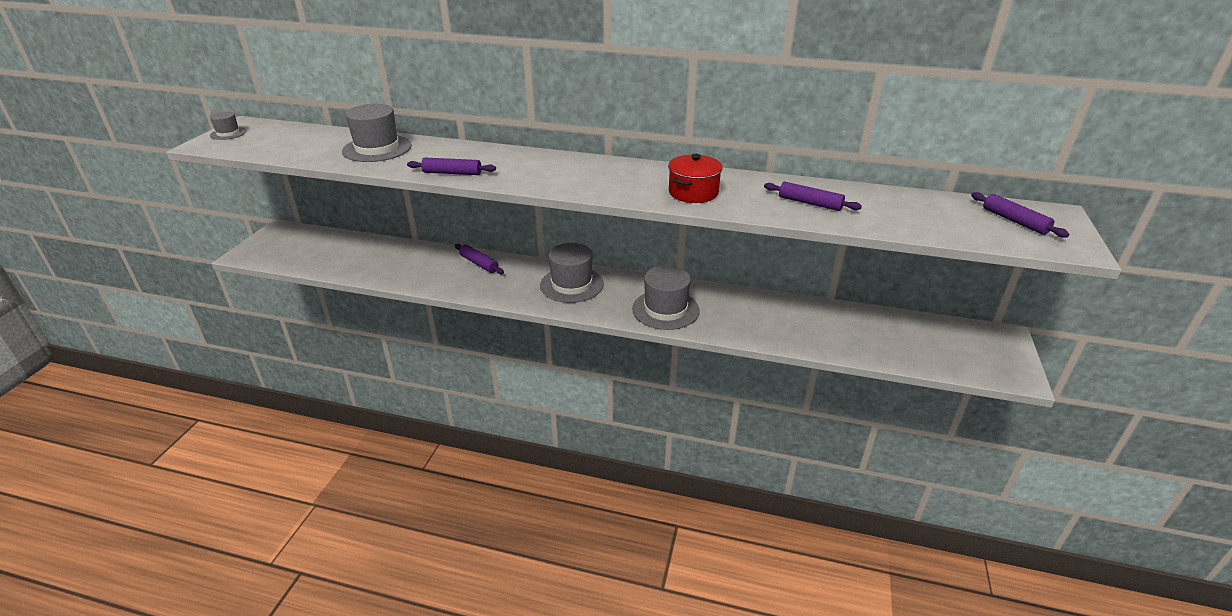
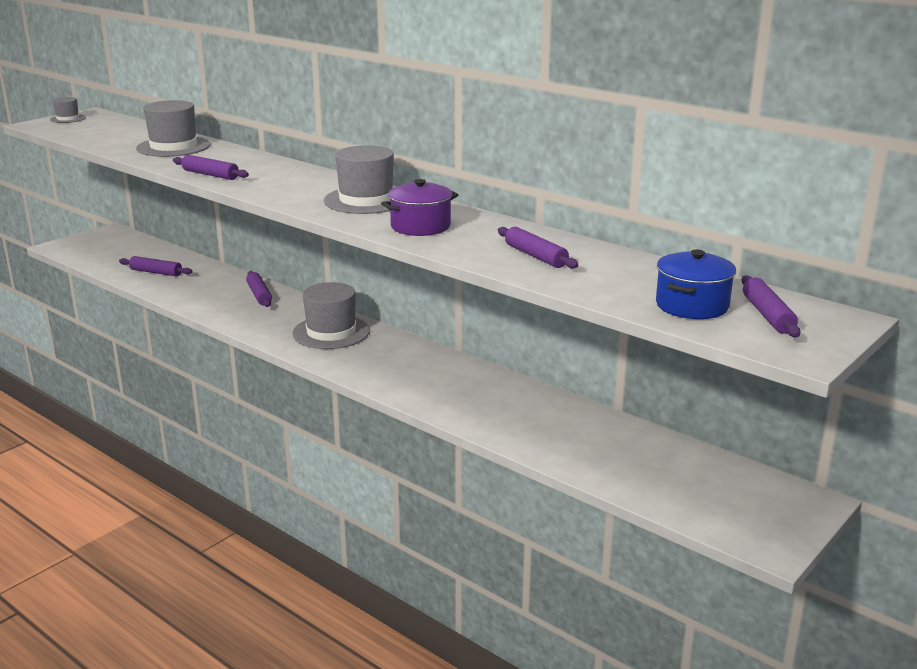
camera: 25 degrees right, 10 degrees down
grey hat [632,266,700,330] -> grey hat moved to [324,145,394,214]
red pot [668,154,723,203] -> purple pot [381,179,459,236]
none -> purple rolling pin [119,256,193,277]
none -> blue pot [656,249,736,319]

